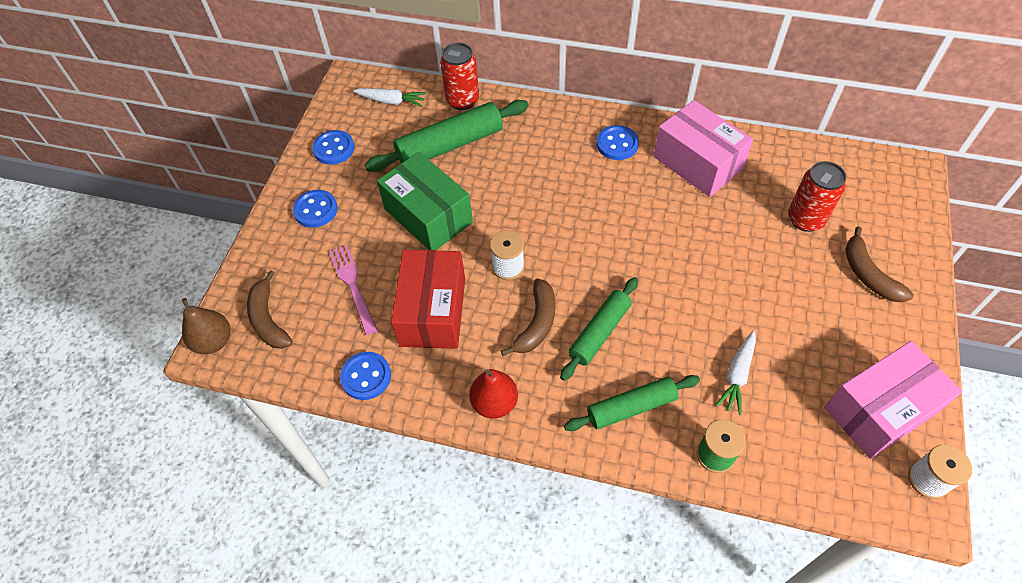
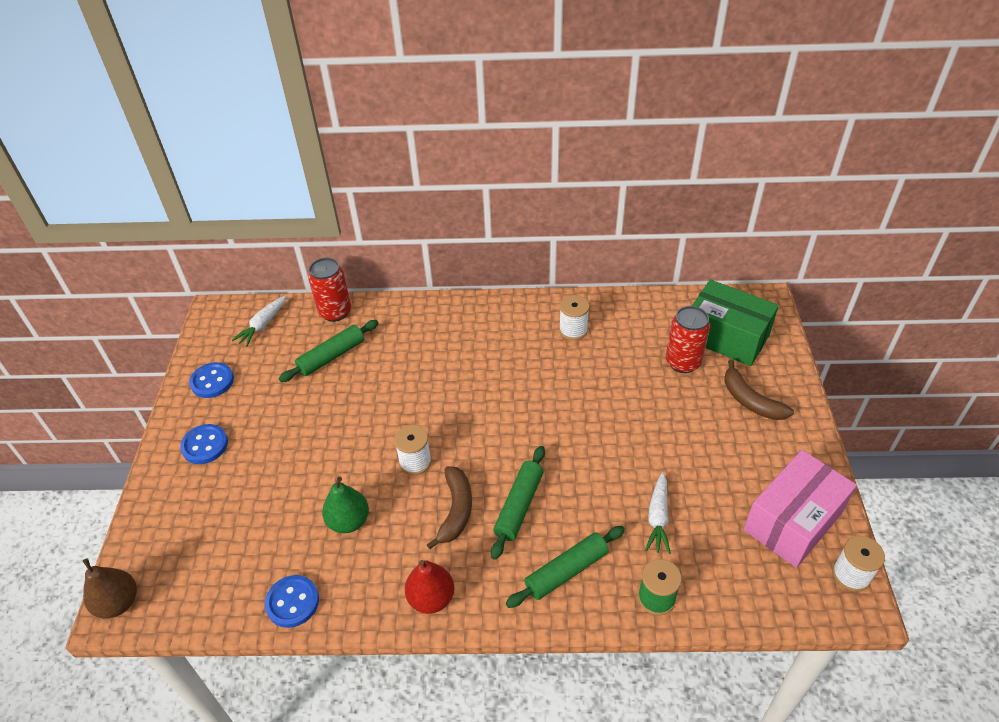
camera: 15 degrees left, 10 degrees down
brown banana [247,270,293,349] -> none
pink fork [329,244,378,335] -> none
white carrot [353,88,426,107] -> white carrot turned 120 degrees clockwise [231,295,287,347]
green rolling pin [365,100,528,172] -> green rolling pin [279,320,378,382], size x0.66
green box [377,152,473,250] -> green box moved to [692,279,779,366]
red box [391,250,465,349] -> green pear [322,477,369,533]
blue button [597,125,639,160] -> none
pink box [653,100,753,197] -> white spool [559,295,590,340]

